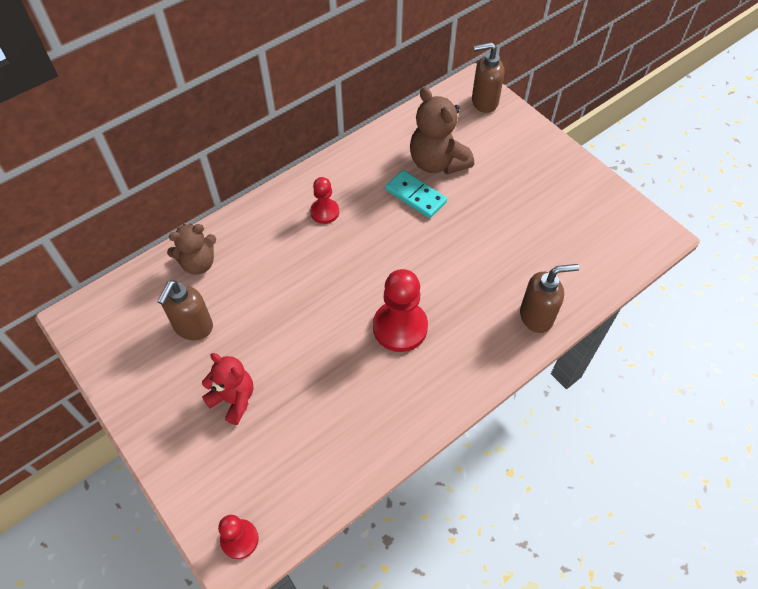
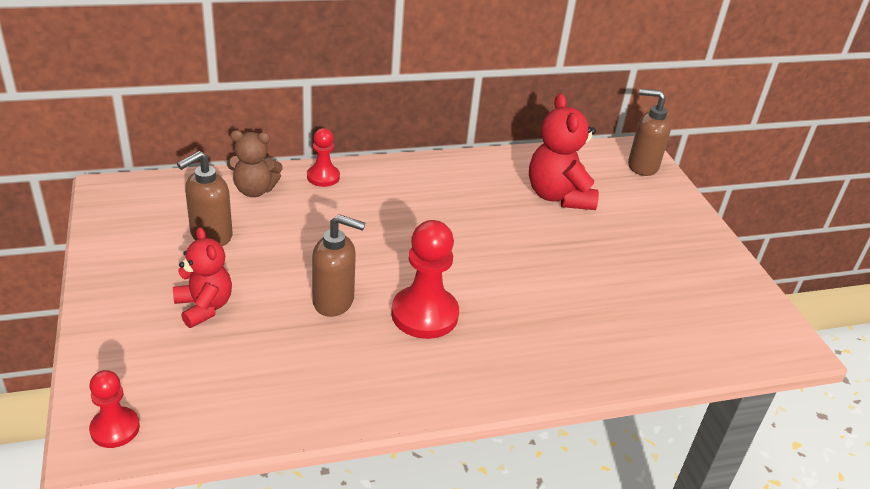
camera: 20 degrees right, 20 degrees down
red pawn [310,177,339,224] -> red pawn moved to [307,128,340,187]
turquoise domino [385,170,447,218] -> none
brown teddy bear [410,87,474,174] -> red teddy bear [529,93,599,210]
brown soap dispenser [520,264,579,333] -> brown soap dispenser moved to [312,214,365,317]

